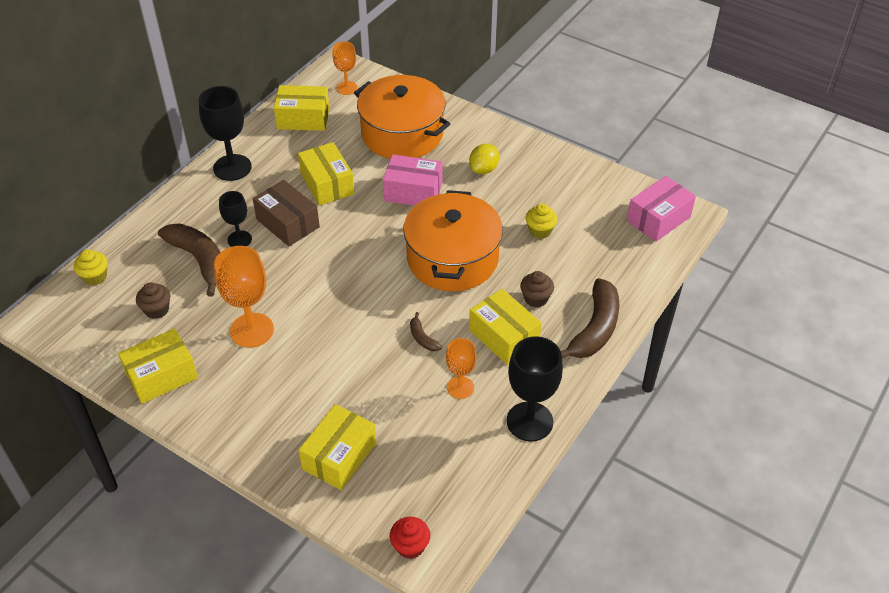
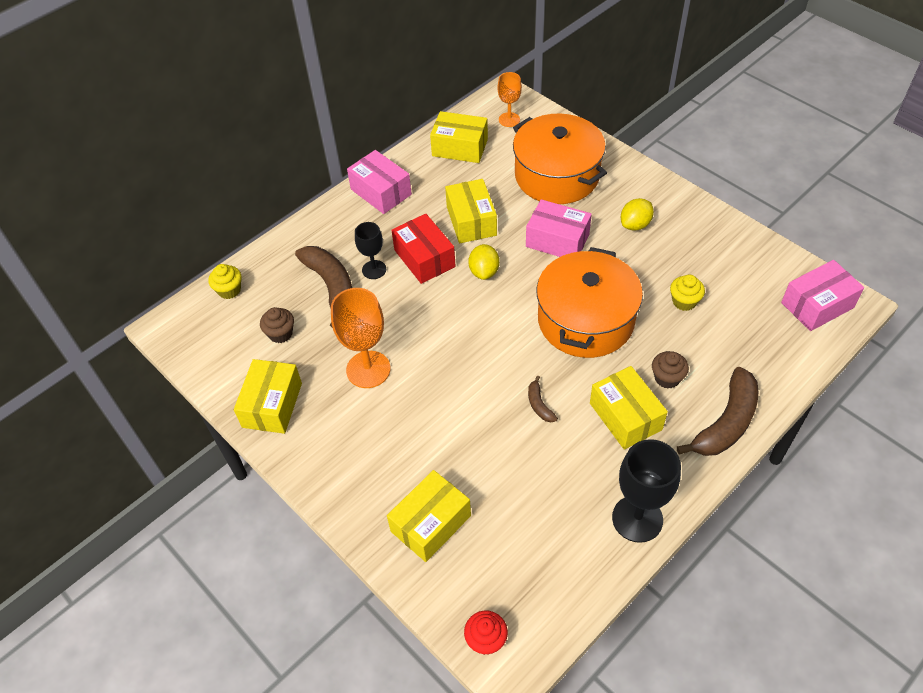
camera: 15 degrees right, 5 degrees up
yellow box [118,328,198,404] -> yellow box turned 60 degrees counterclockwise [234,359,302,434]
black goblet [199,86,252,181] -> pink box [347,150,412,214]
brown box [253,180,320,246] -> red box [391,214,456,284]
orange goblet [446,338,476,399] -> none
none -> yellow lemon [468,244,500,280]

